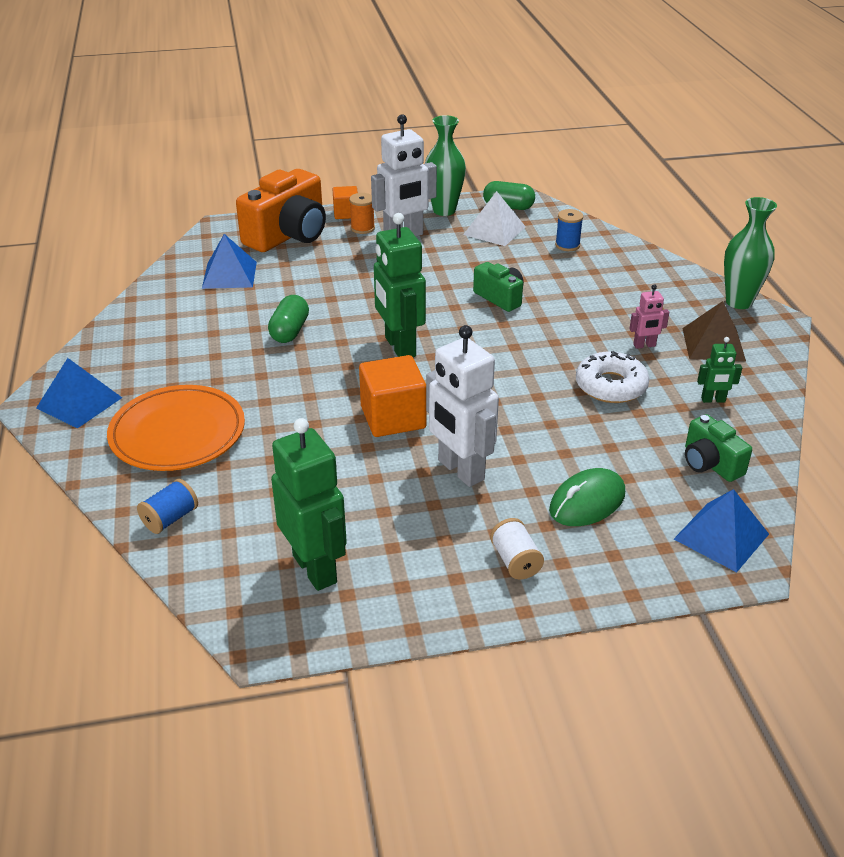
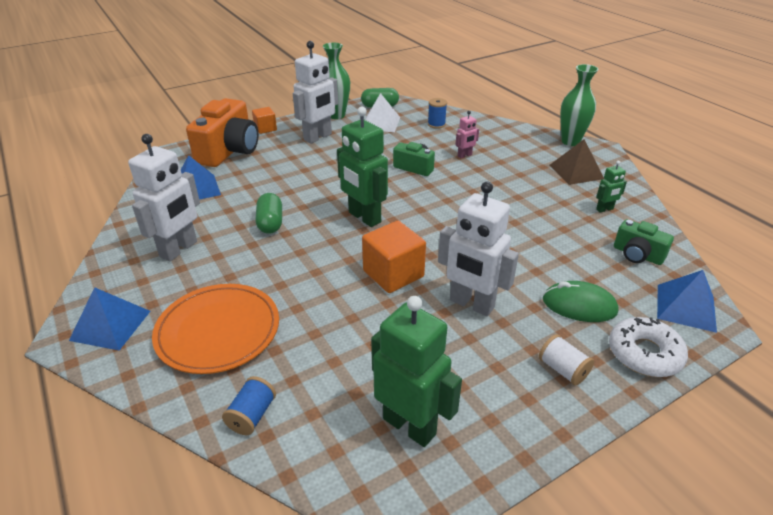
camera: 20 degrees left, 0 degrees up
orange spool [349,193,375,234] -> none
green mouse [549,468,625,526] -> green mouse turned 75 degrees clockwise [543,281,619,322]
white donut [576,351,649,403] -> white donut moved to [609,317,688,377]
pink robot [629,284,669,349] -> pink robot moved to [455,111,479,158]
none -> white robot [128,134,200,261]

